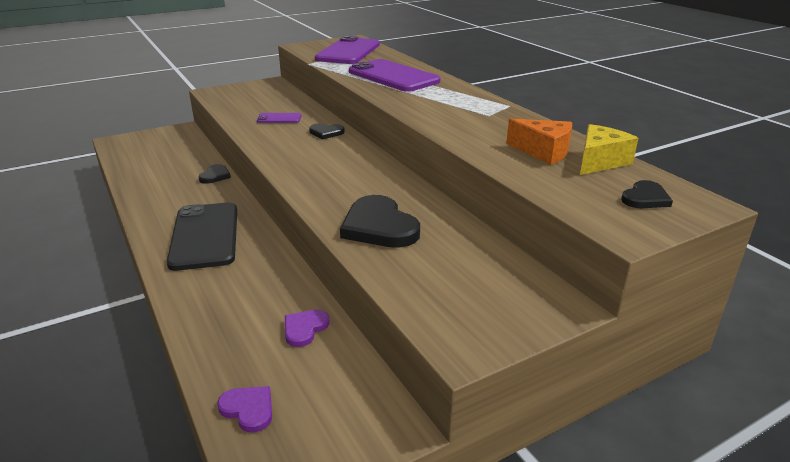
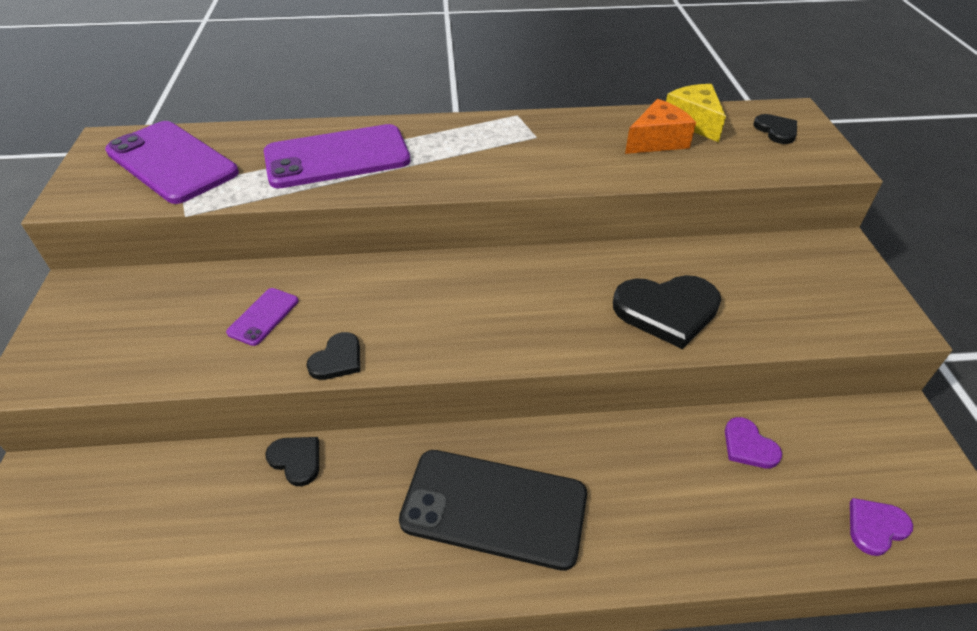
camera: 65 degrees left, 15 degrees up
black heart [309,124,345,139] -> black heart moved to [306,332,360,380]

